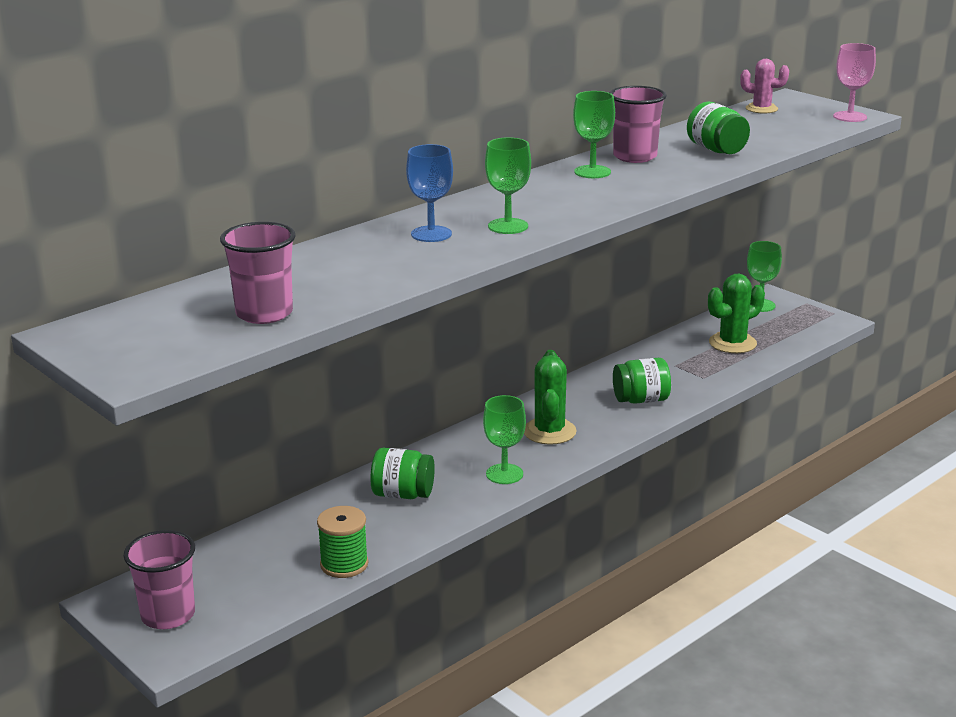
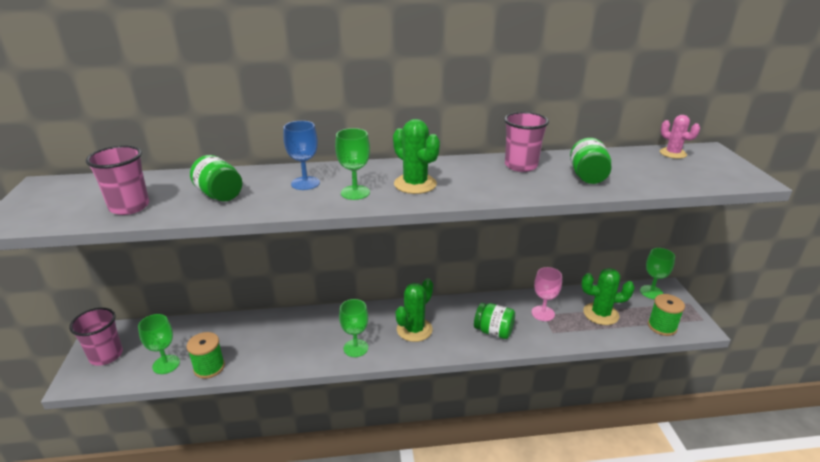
camera: 35 degrees right, 5 degrees up
green jar [371,448,435,499] -> green jar moved to [190,155,242,201]
green goblet [573,91,615,178] -> green goblet moved to [138,314,180,374]
pink goblet [833,43,876,122] -> pink goblet moved to [532,267,562,321]
none -> green cactus [393,119,440,194]
none -> green spool [648,294,685,336]

